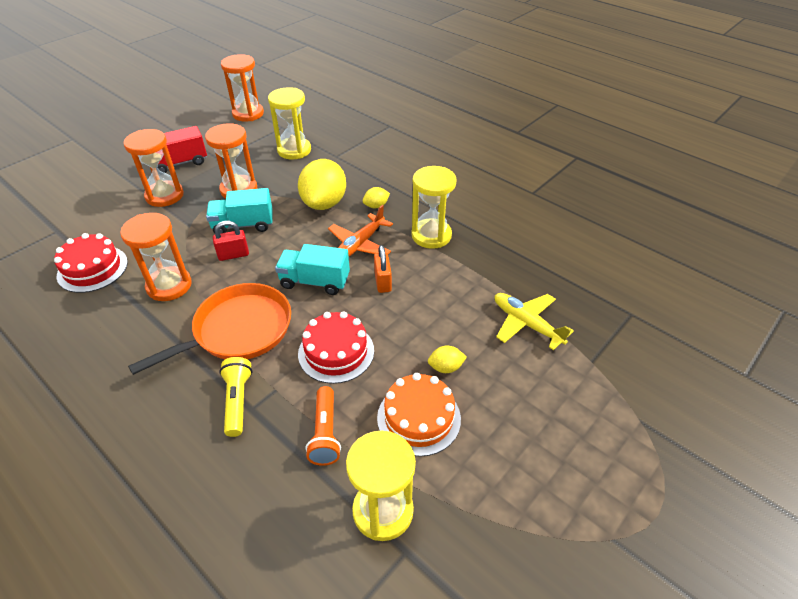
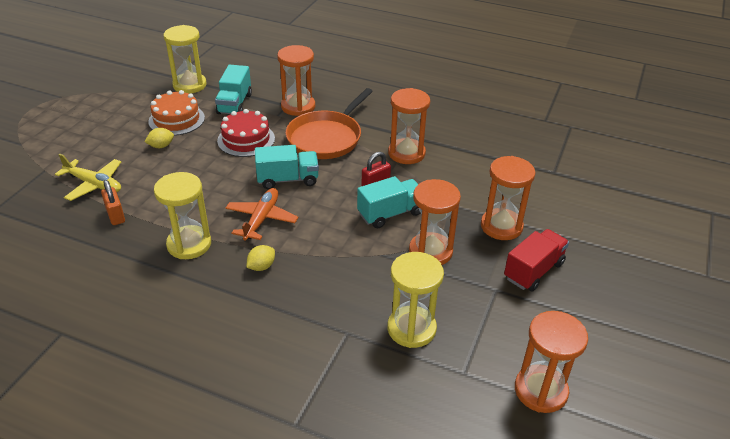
camera: 160 degrees right, 5 degrees down
red cake [54,233,128,293] -> none
yellow flashlight [219,357,252,437] -> orange hourglass [277,45,315,116]
yellow lemon [298,159,346,210] -> none
orange flashlight [306,386,341,466] -> turquoise truck [215,65,252,114]
orange padlock [374,245,392,293] -> orange padlock moved to [101,180,125,225]

